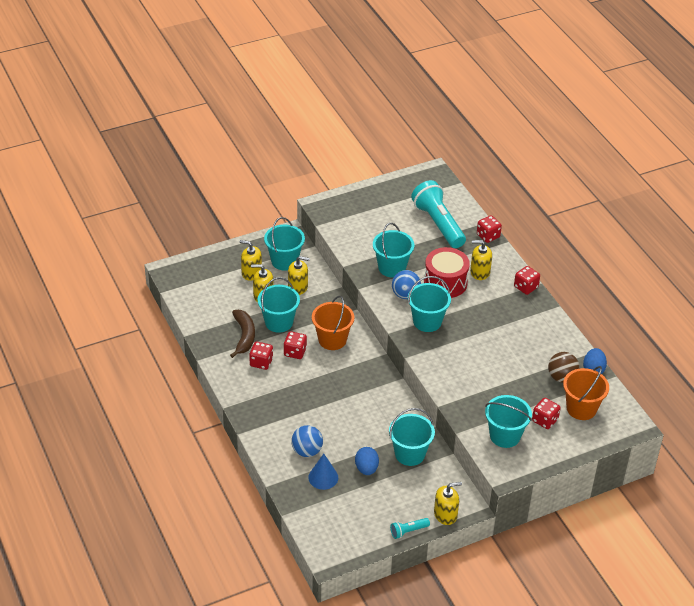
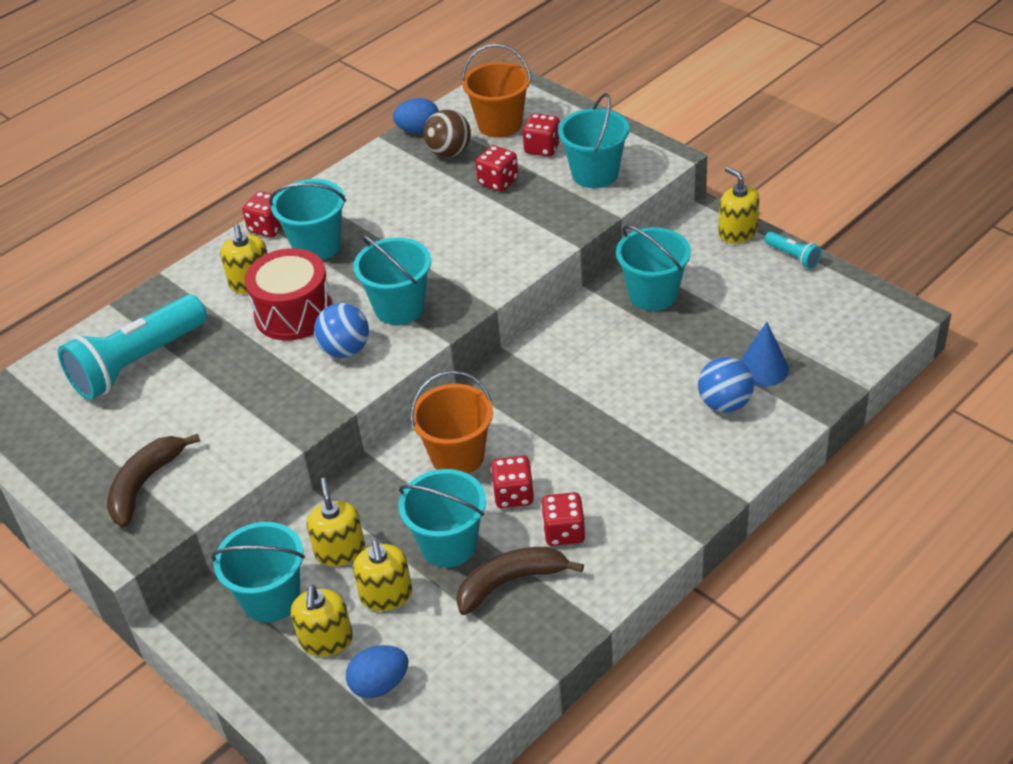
camera: 105 degrees left, 0 degrees up
blue egg [355,447,379,475] -> blue egg moved to [346,645,409,698]
turquoise bucket [373,223,414,278] -> turquoise bucket moved to [269,179,346,260]
red dice [477,215,502,243] -> red dice moved to [476,145,518,192]
none -> brown banana [107,434,200,527]

